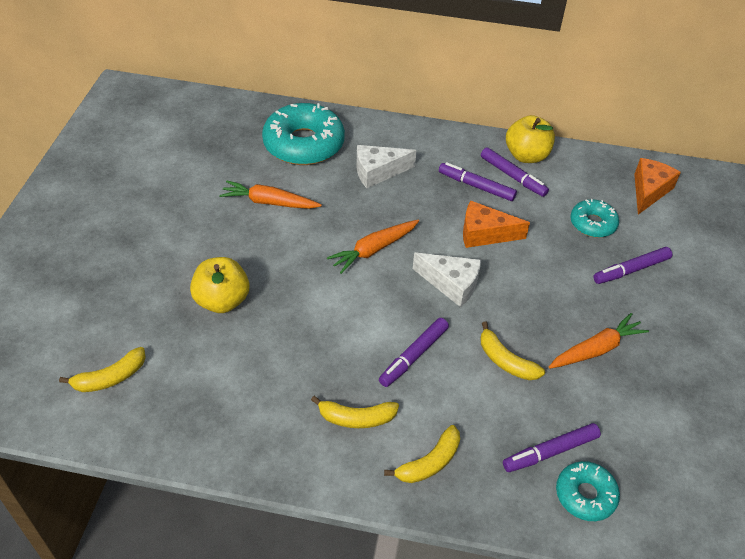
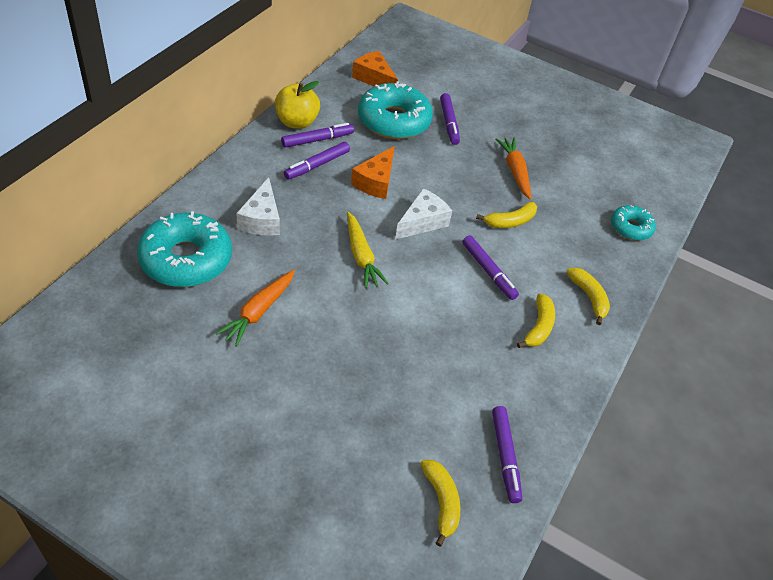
camera: 75 degrees left, 0 degrees up
yellow apple [190,257,249,313] -> none
orange carrot [327,220,419,274] -> yellow carrot [347,212,389,288]
purple marker [503,423,601,472] -> purple marker moved to [492,406,522,503]
turquoise donut [570,199,619,238] -> turquoise donut [358,81,433,139], size x1.84

